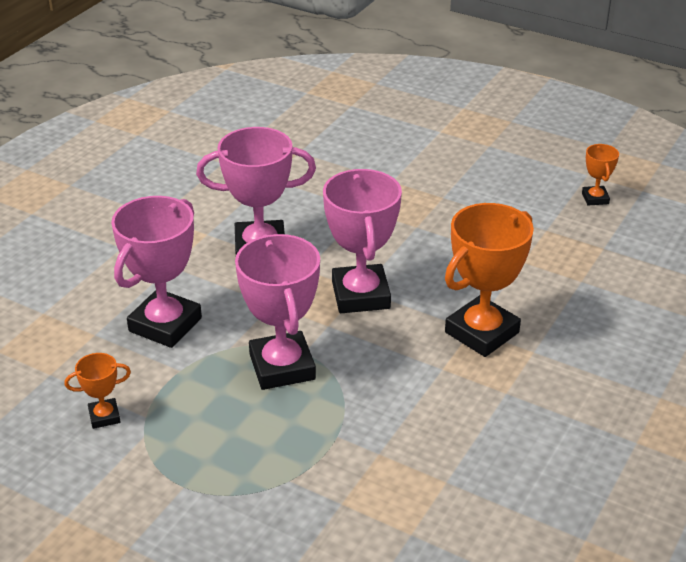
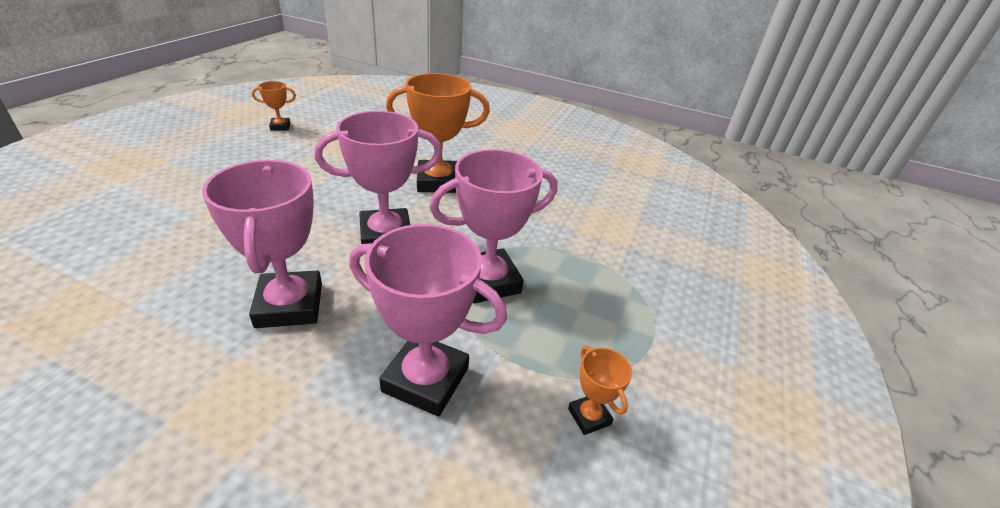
camera: 100 degrees left, 0 degrees up
orange trophy [445,203,534,357] -> orange trophy turned 45 degrees counterclockwise [386,73,490,193]

